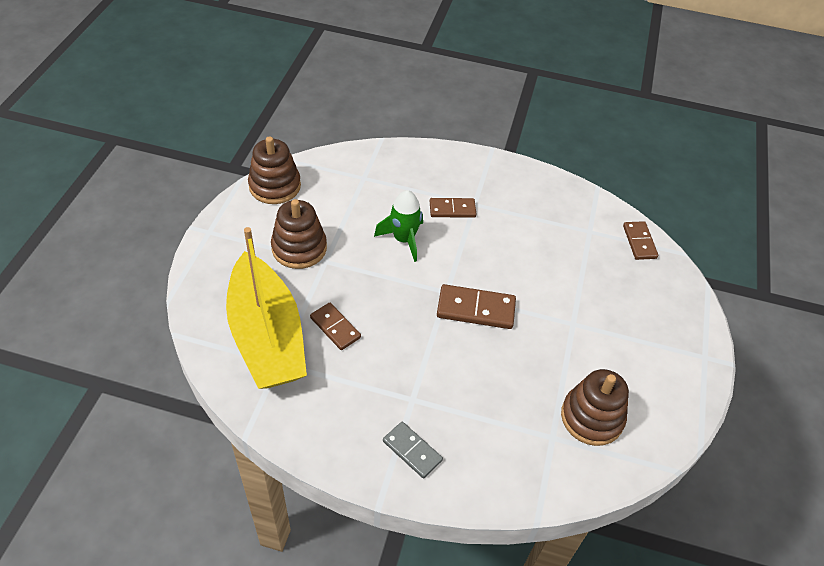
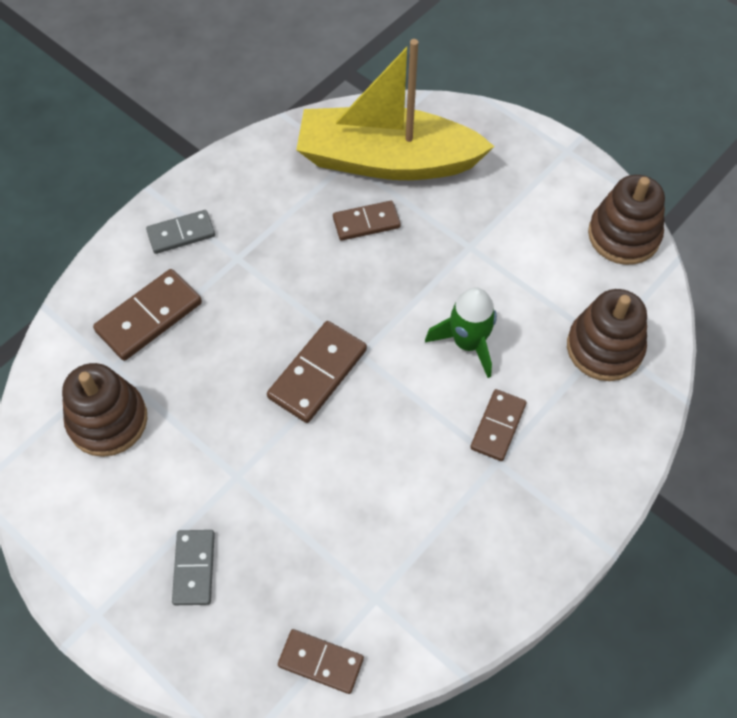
camera: 120 degrees right, 10 degrees up
brown stacking toy [271,199,327,269] -> brown stacking toy moved to [567,289,647,381]
none -> brown domino [93,269,202,361]
none -> grey domino [172,530,215,605]

